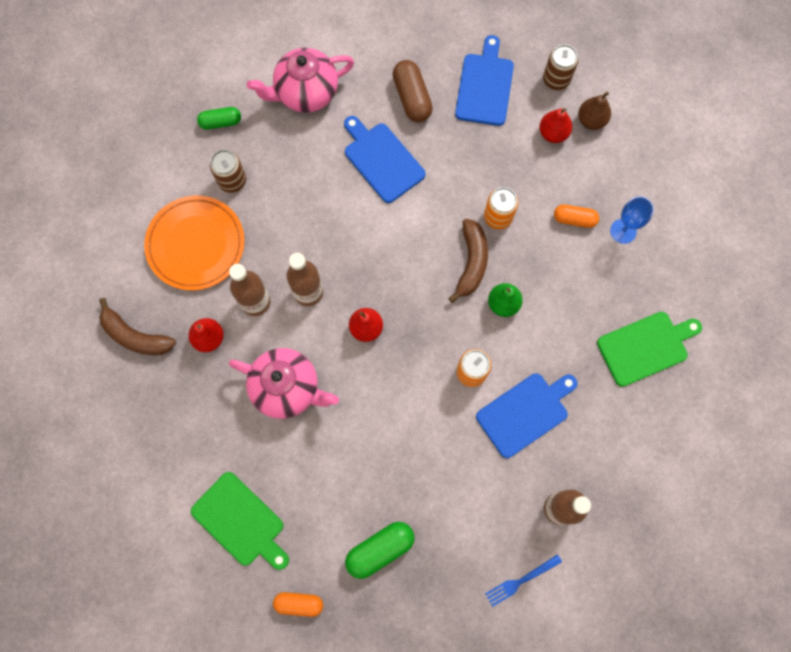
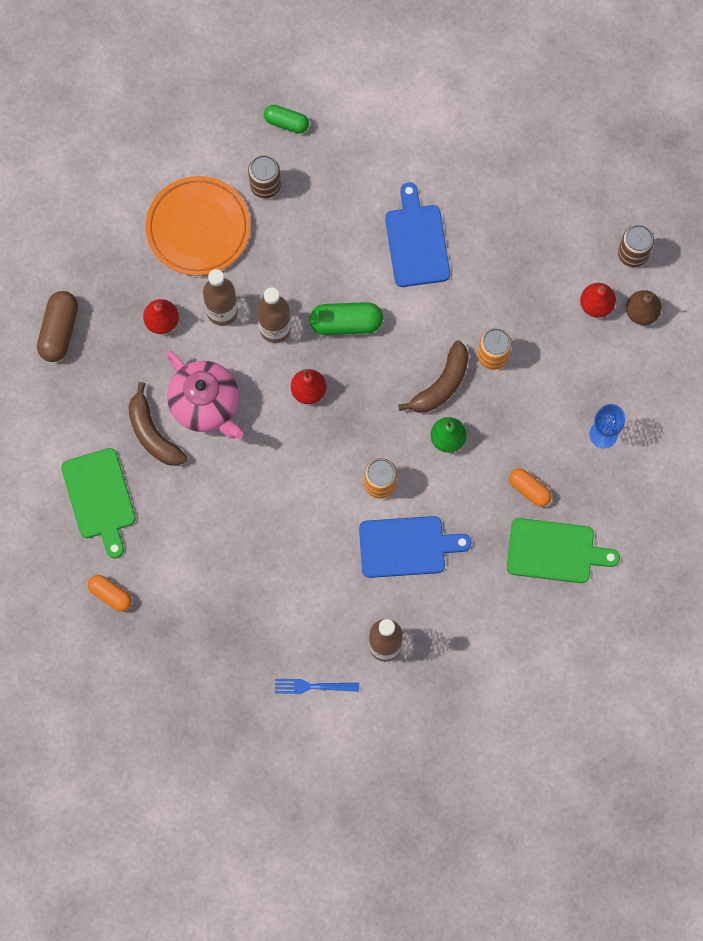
camera: 30 degrees right, 0 degrees up
brown banana [99,298,176,355] -> brown banana moved to [128,382,187,466]
pink teapot [247,48,354,113] -> none
green capsule [345,522,414,579] -> green capsule moved to [309,302,383,335]
brown capsule [393,60,433,122] -> brown capsule moved to [37,291,78,362]
blue cutting board [455,35,514,126] -> none
orange capsule [554,204,599,228] -> orange capsule moved to [509,468,552,507]

